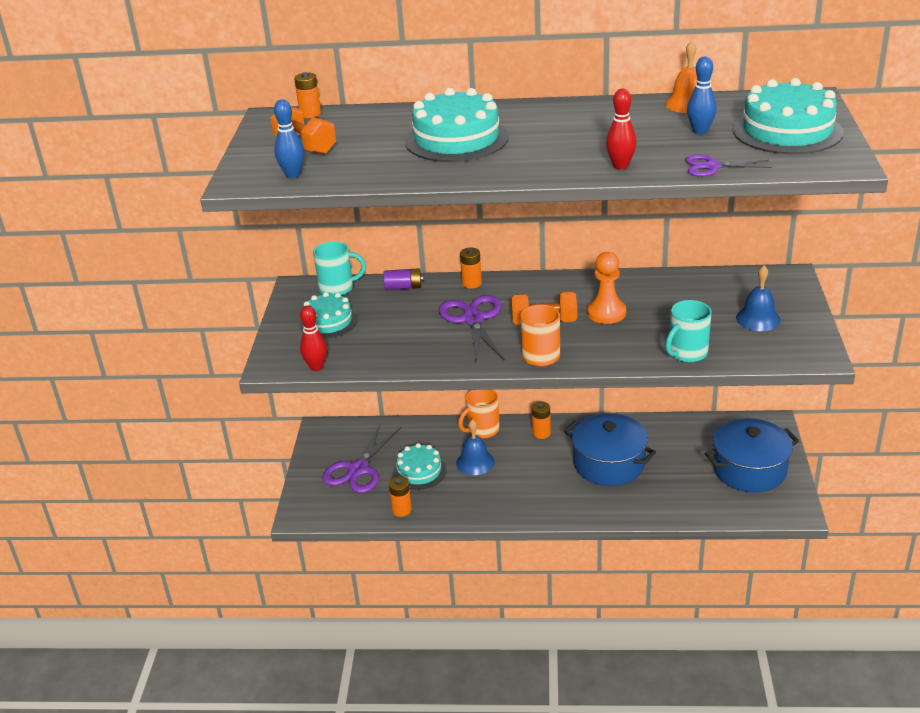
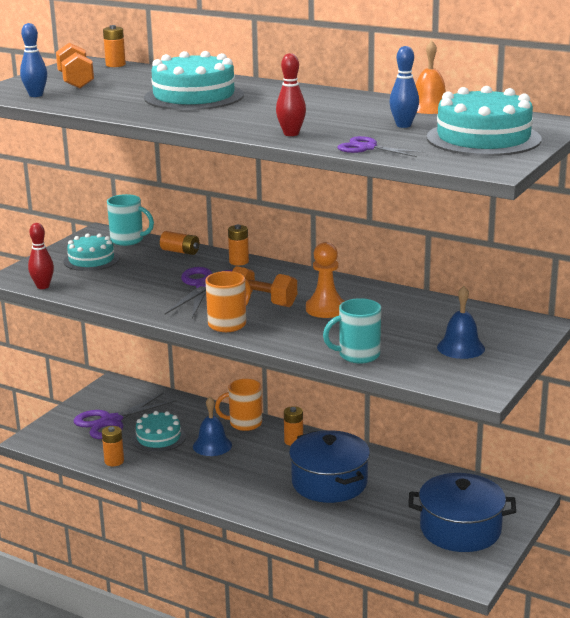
camera: 25 degrees right, 10 degrees down
purple battery [384,268,424,290] -> orange battery [160,231,199,255]

